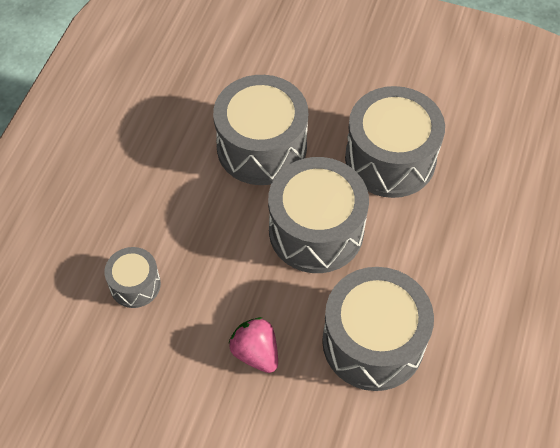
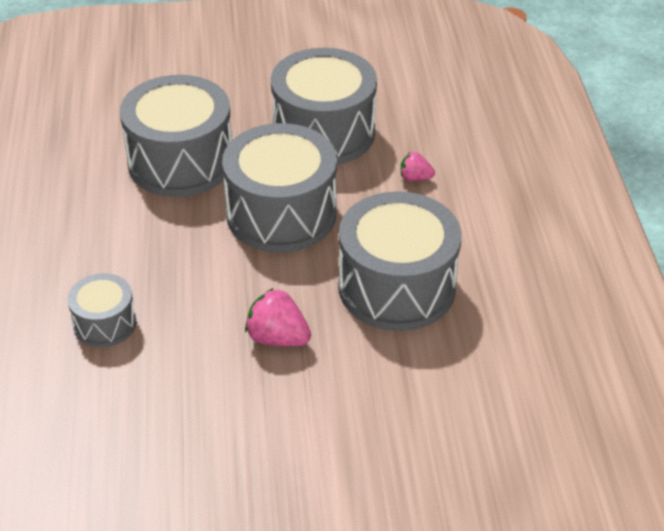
camera: 25 degrees left, 15 degrees down
none -> pink strawberry [401,152,435,181]

